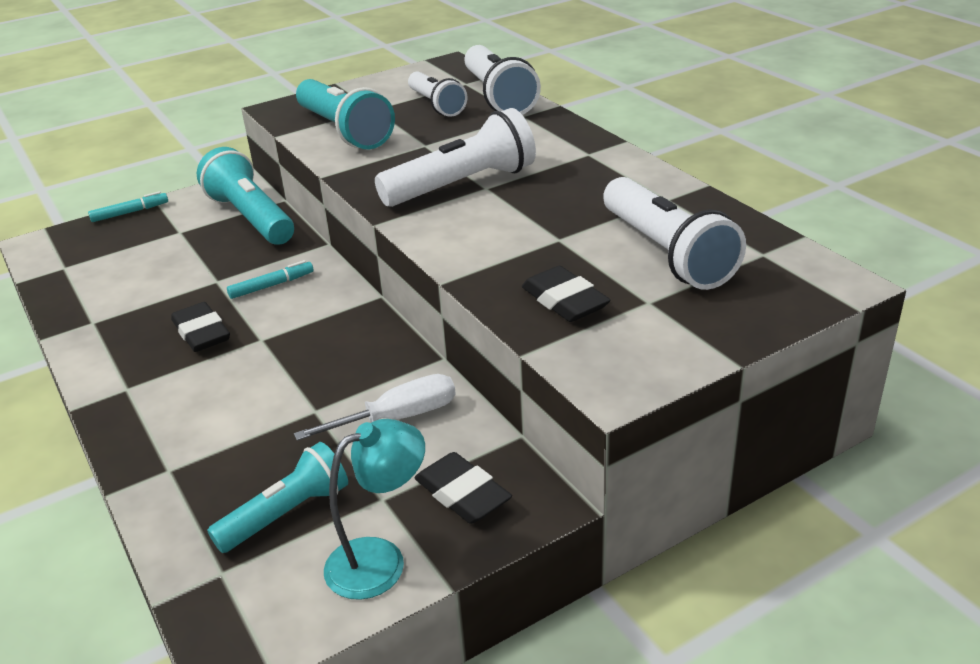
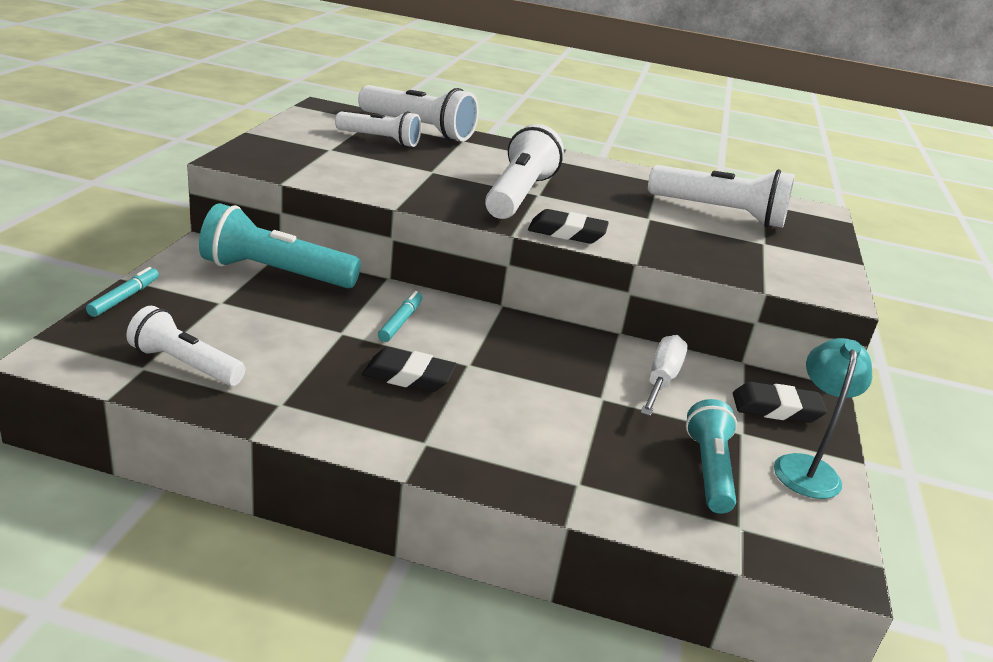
camera: 50 degrees left, 5 degrees down
turquoise flashlight [296,79,395,149] -> none
black eraser [522,266,611,322] -> black eraser moved to [528,209,609,244]
none -> white flashlight [126,306,246,386]

